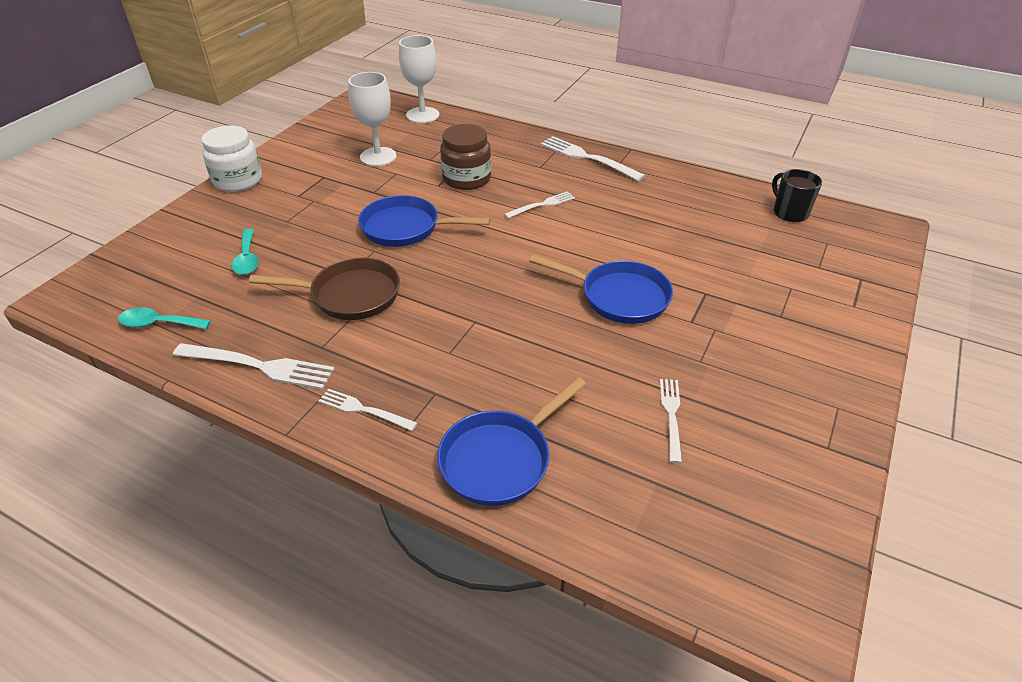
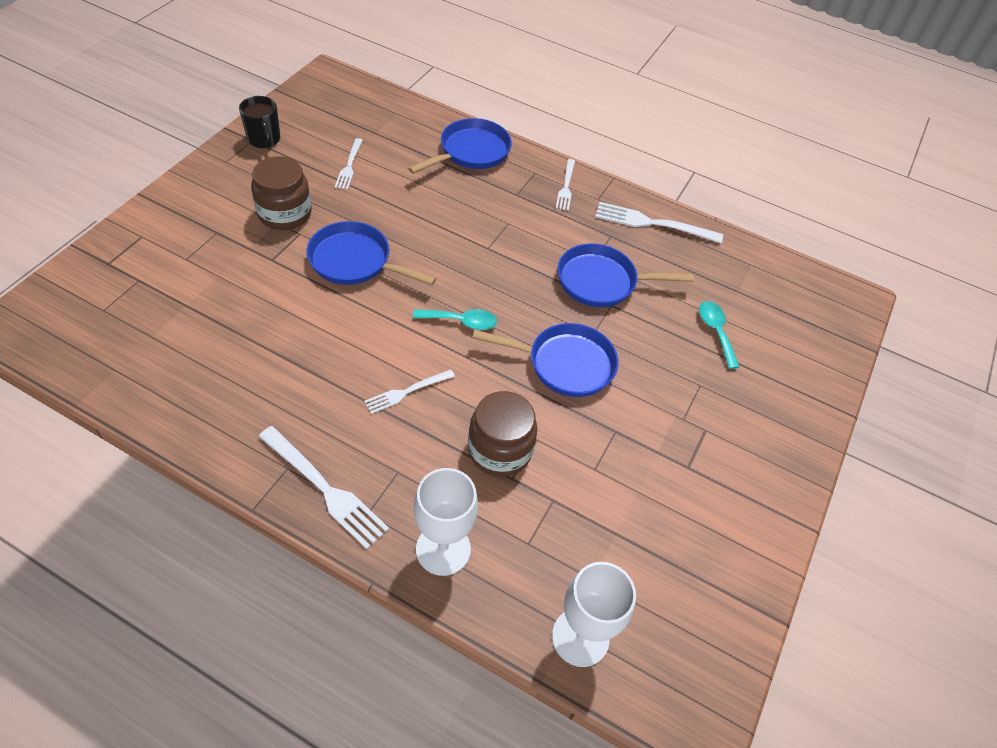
camera: 175 degrees right, 10 degrees up
turquoise spoon [118,307,211,329] -> turquoise spoon moved to [413,309,497,330]
white jar [201,125,262,192] -> none
brown pan [249,258,400,320] -> blue pan [558,243,694,307]
white fork [318,388,417,431] -> white fork turned 75 degrees clockwise [556,159,575,211]
white goblet [348,72,396,166] -> white goblet moved to [414,468,478,576]
black mug [772,169,822,222] -> black mug moved to [239,96,280,148]
none -> brown jar [251,156,312,230]

